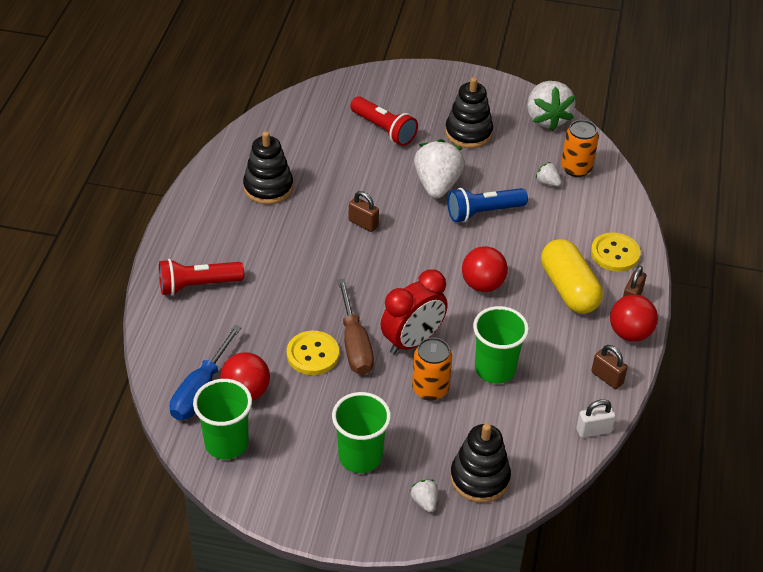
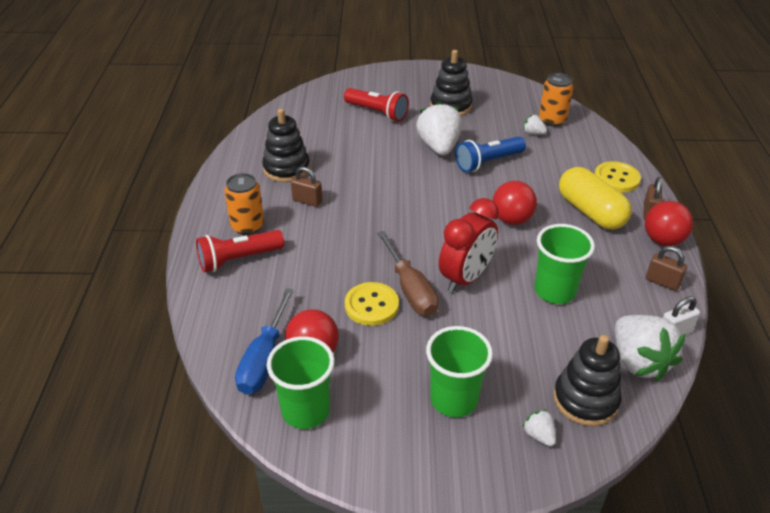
camera: 10 degrees left, 5 degrees down
brown padlock [349,191,379,232] -> brown padlock moved to [291,167,322,207]
orange can [412,338,452,401] -> orange can moved to [224,173,264,235]
white strawberry [527,81,575,131] -> white strawberry moved to [615,315,686,381]

